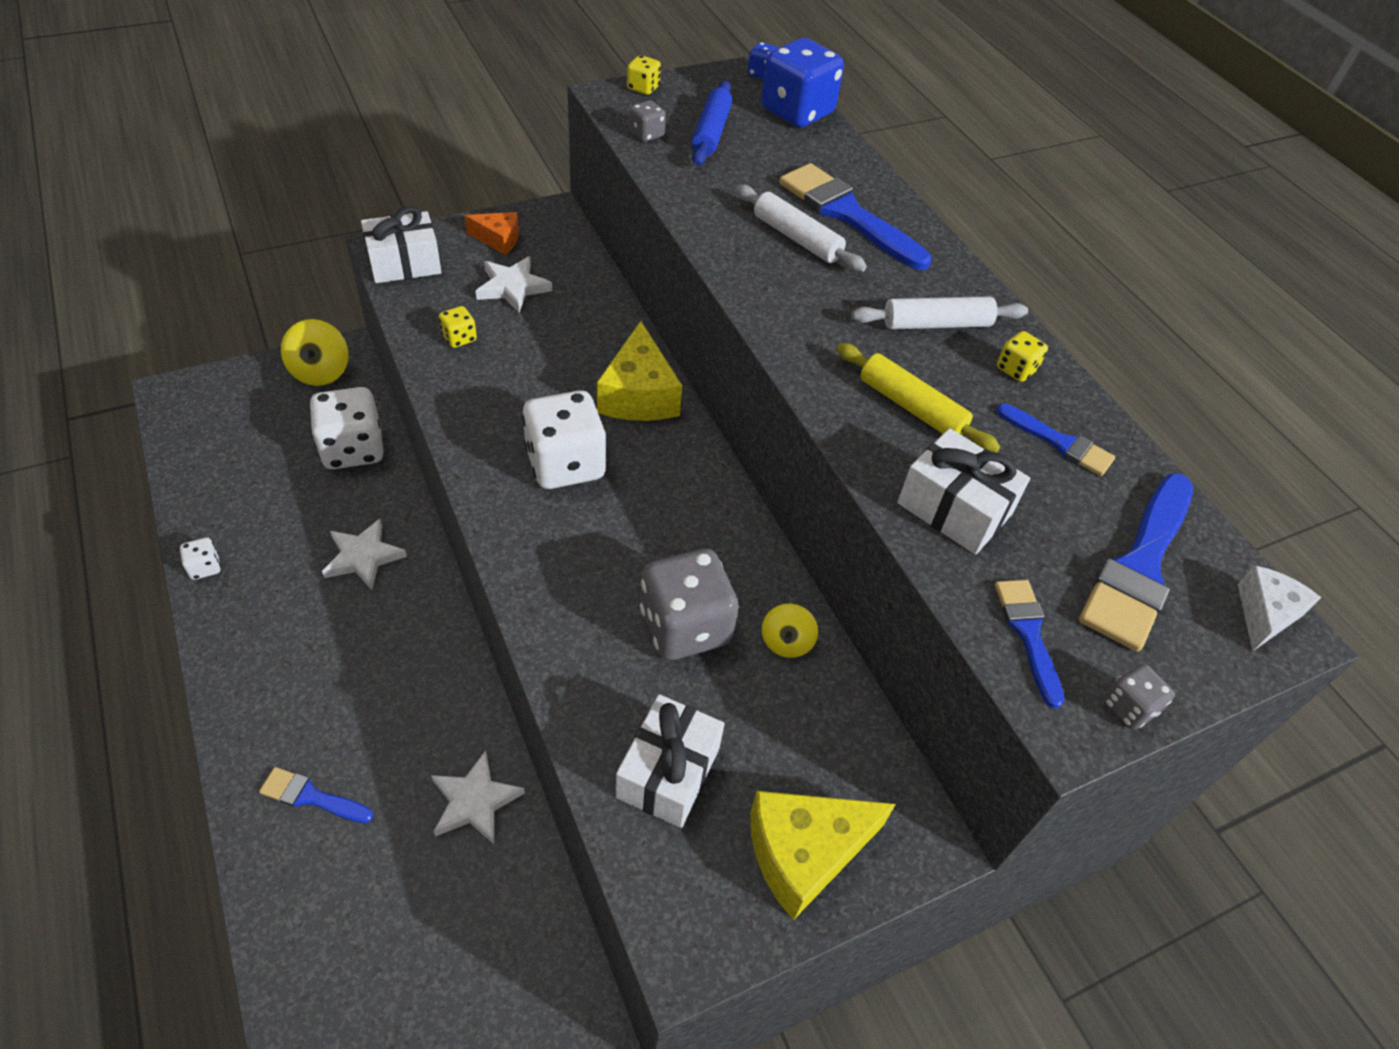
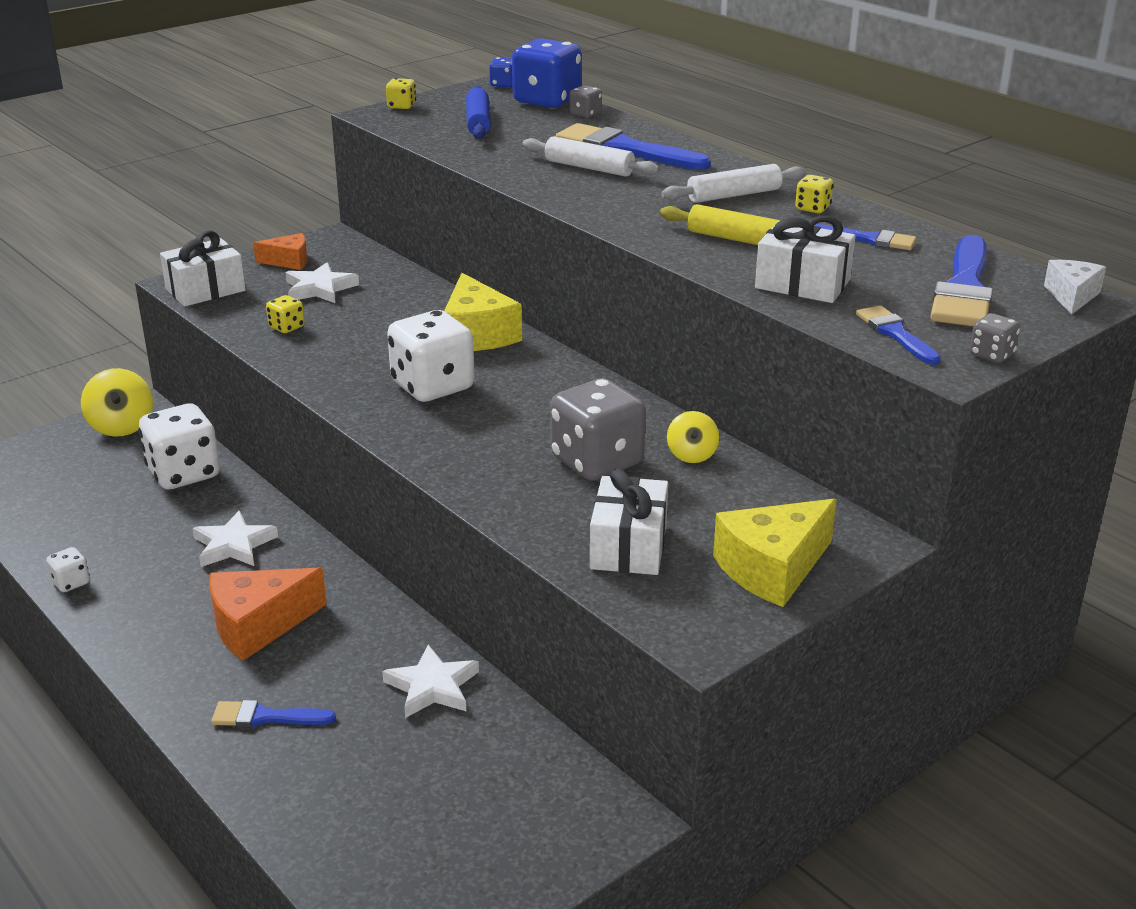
camera: 10 degrees left, 20 degrees down
grey dice [629,100,666,142] -> grey dice moved to [570,85,602,118]
none -> orange cheese [209,568,327,661]

